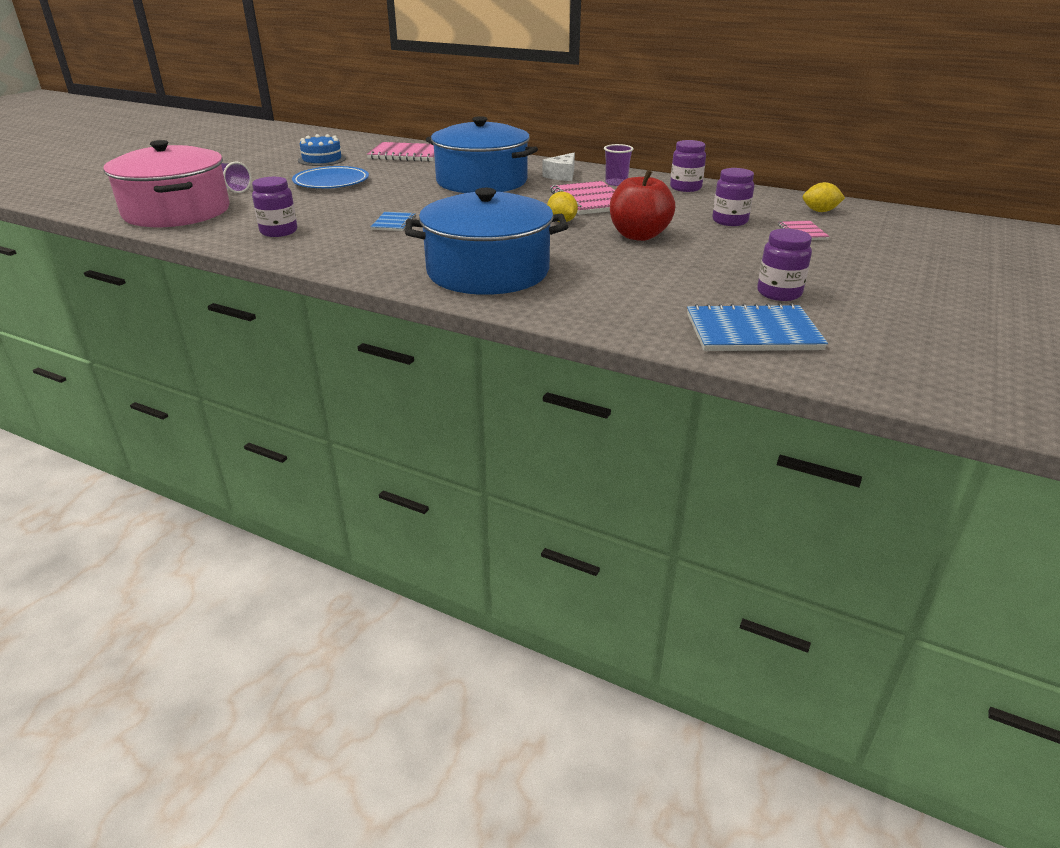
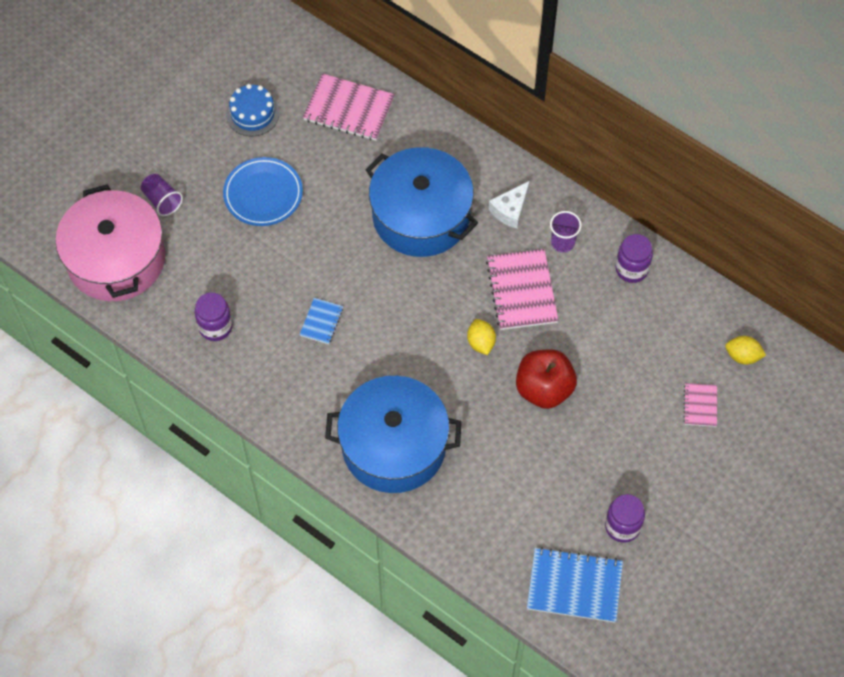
camera: 10 degrees right, 30 degrees up
purple jar [713,168,754,226] -> none

